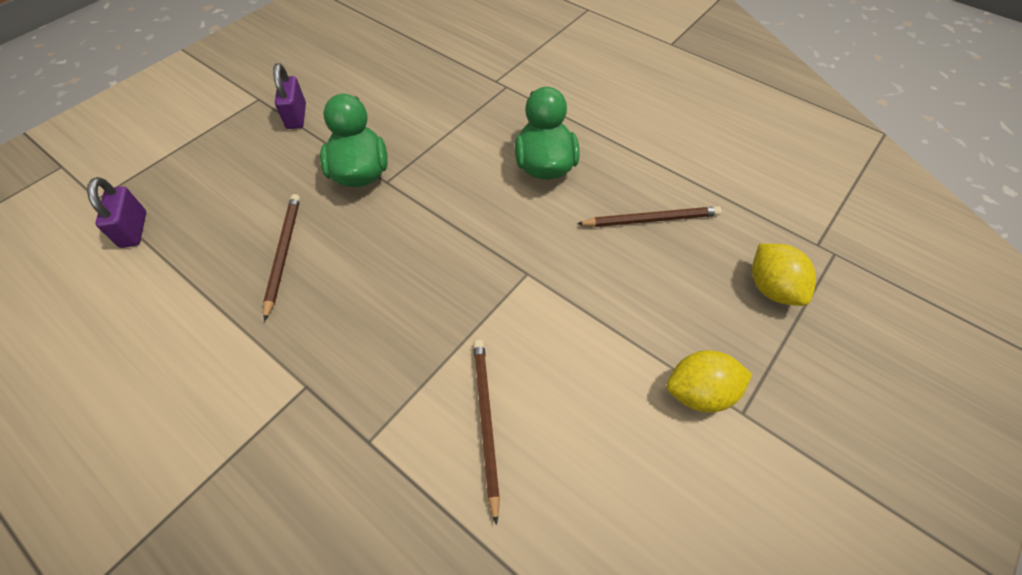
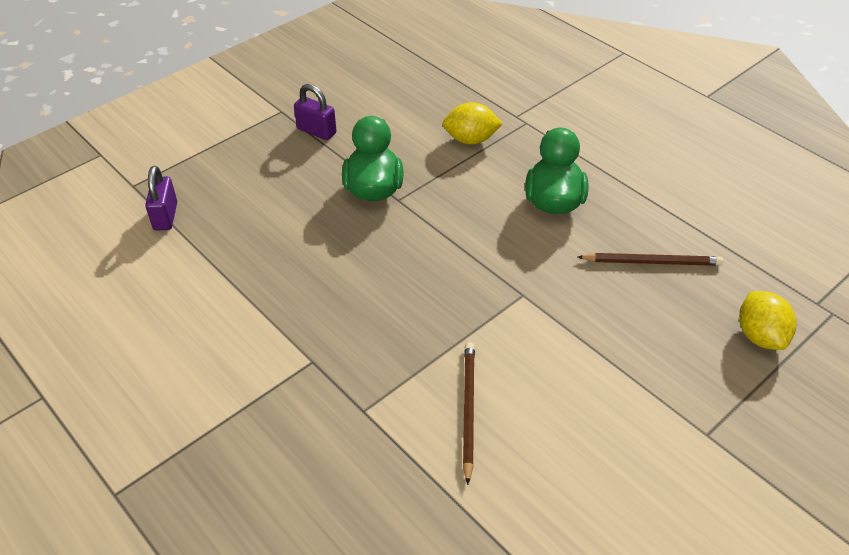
camera: 10 degrees right, 10 degrees down
brown pencil [263,194,300,321] -> none
purple padlock [273,63,306,129] -> purple padlock turned 60 degrees counterclockwise [294,84,337,140]
yellow lemon [667,350,752,413] -> yellow lemon moved to [442,102,503,144]

